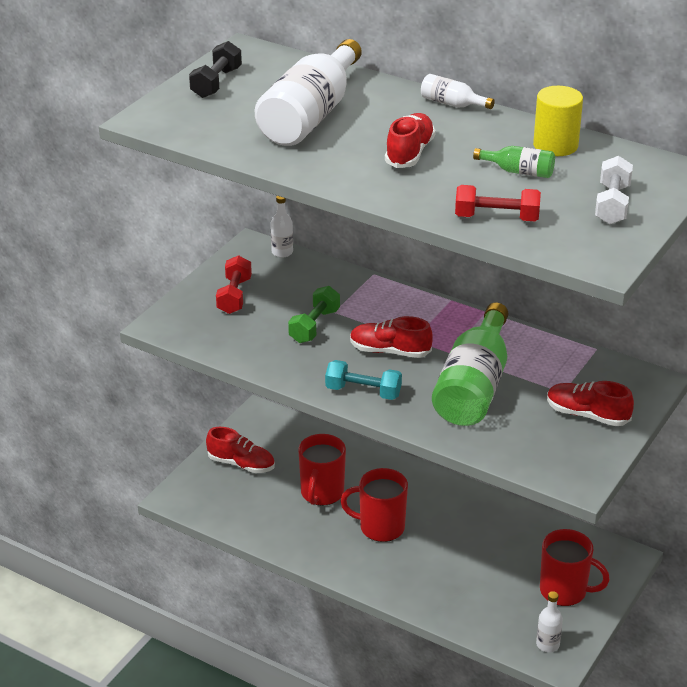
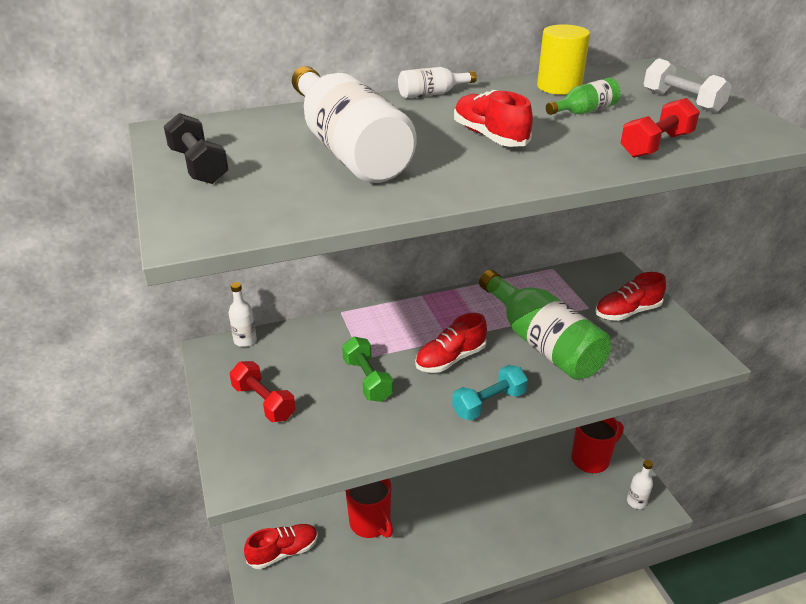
camera: 50 degrees left, 0 degrees up
red mug [340,468,408,542] -> none

